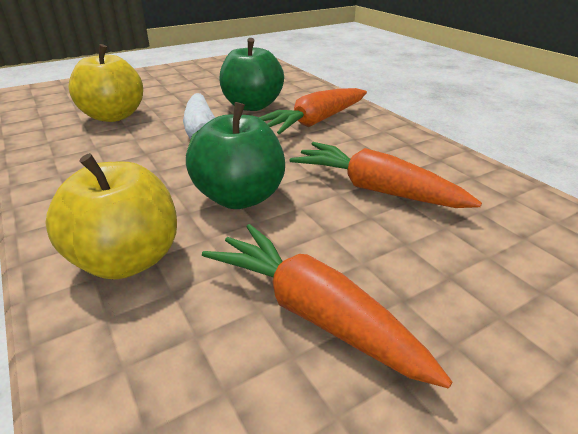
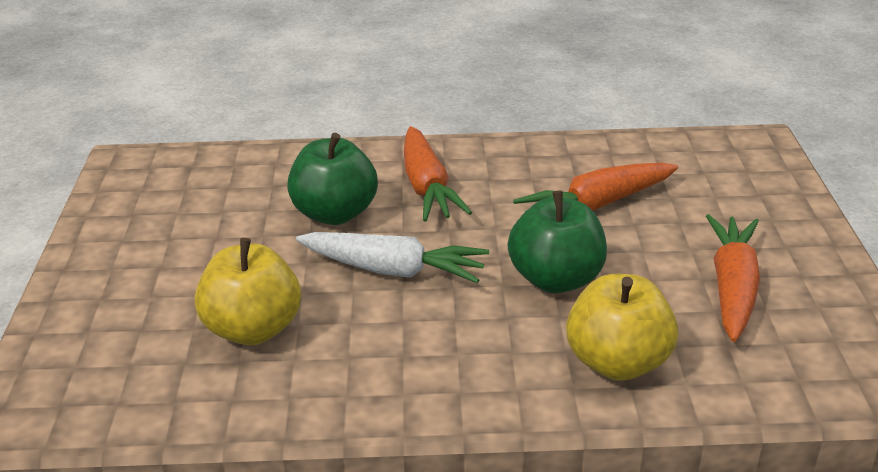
camera: 60 degrees left, 0 degrees up
orange carrot [202,224,452,389] -> orange carrot turned 120 degrees clockwise [706,214,760,342]

